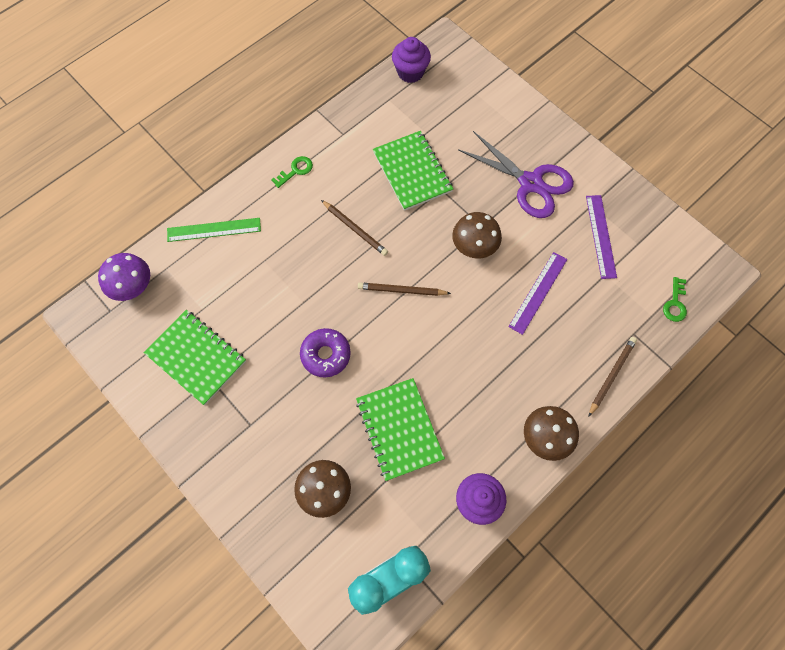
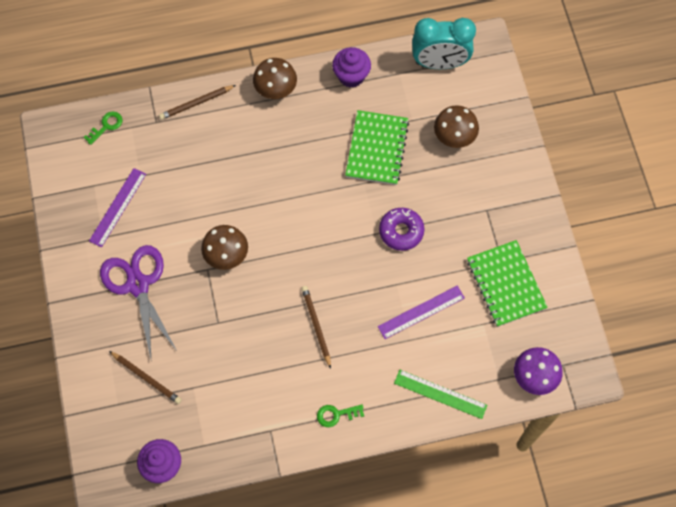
camera: 150 degrees left, 0 degrees up
brown pencil [358,282,451,296] -> brown pencil moved to [109,351,182,404]
green notebook [373,131,453,211] -> none
purple ruler [508,252,567,335] -> purple ruler moved to [378,286,465,339]

